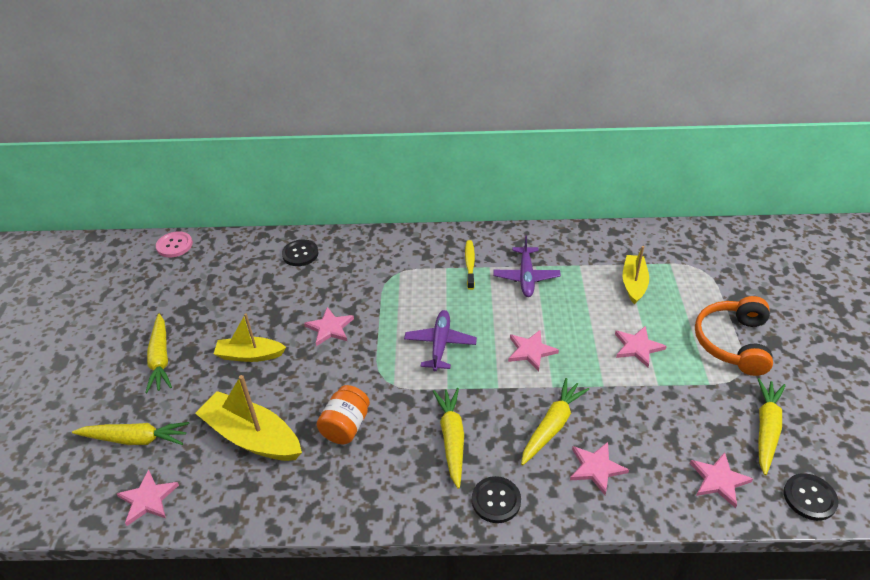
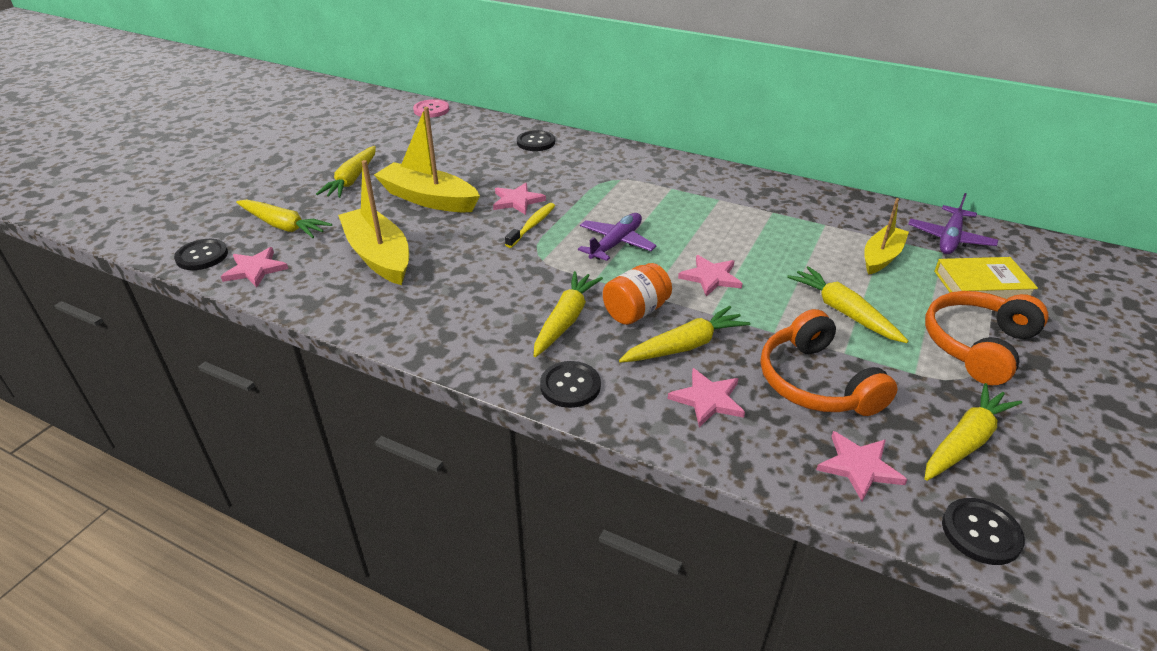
camera: 25 degrees right, 5 degrees down
yellow boat [214,313,286,362] -> yellow boat [374,107,480,212], size x1.56
orange jar [317,385,370,444] -> orange jar moved to [603,263,672,325]
yellow toothbrush [465,240,475,290] -> yellow toothbrush moved to [505,203,555,248]
purple plane [494,235,561,297] -> purple plane moved to [908,193,998,254]
pink star [615,326,667,367] -> yellow carrot [787,266,909,343]
none -> black button [174,239,228,270]
none -> orange headphones [761,309,898,416]
none -> yellow book [934,257,1038,299]

